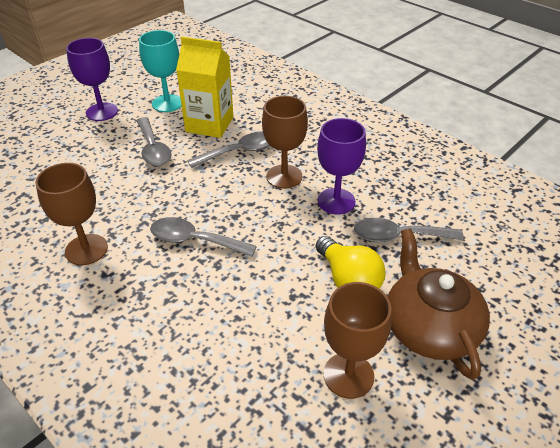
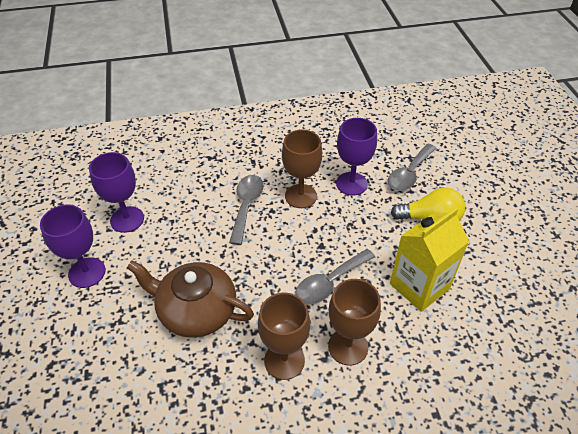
camera: 55 degrees left, 5 degrees up
grey spoon [136,117,171,166] -> none
turquoise goblet [139,30,181,112] -> purple goblet [89,152,144,233]
yellow carton [176,37,233,138] -> yellow carton moved to [390,208,469,312]
brown goblet [324,282,392,399] -> brown goblet moved to [328,279,381,366]
brown teapot [387,228,490,380] -> brown teapot moved to [127,261,254,338]

